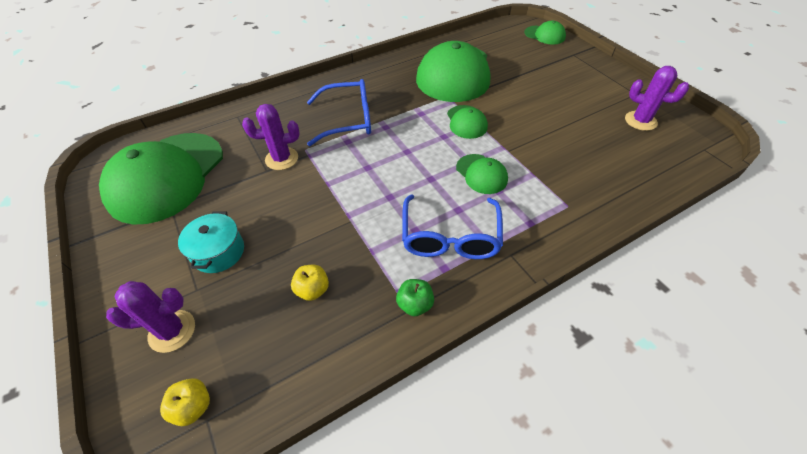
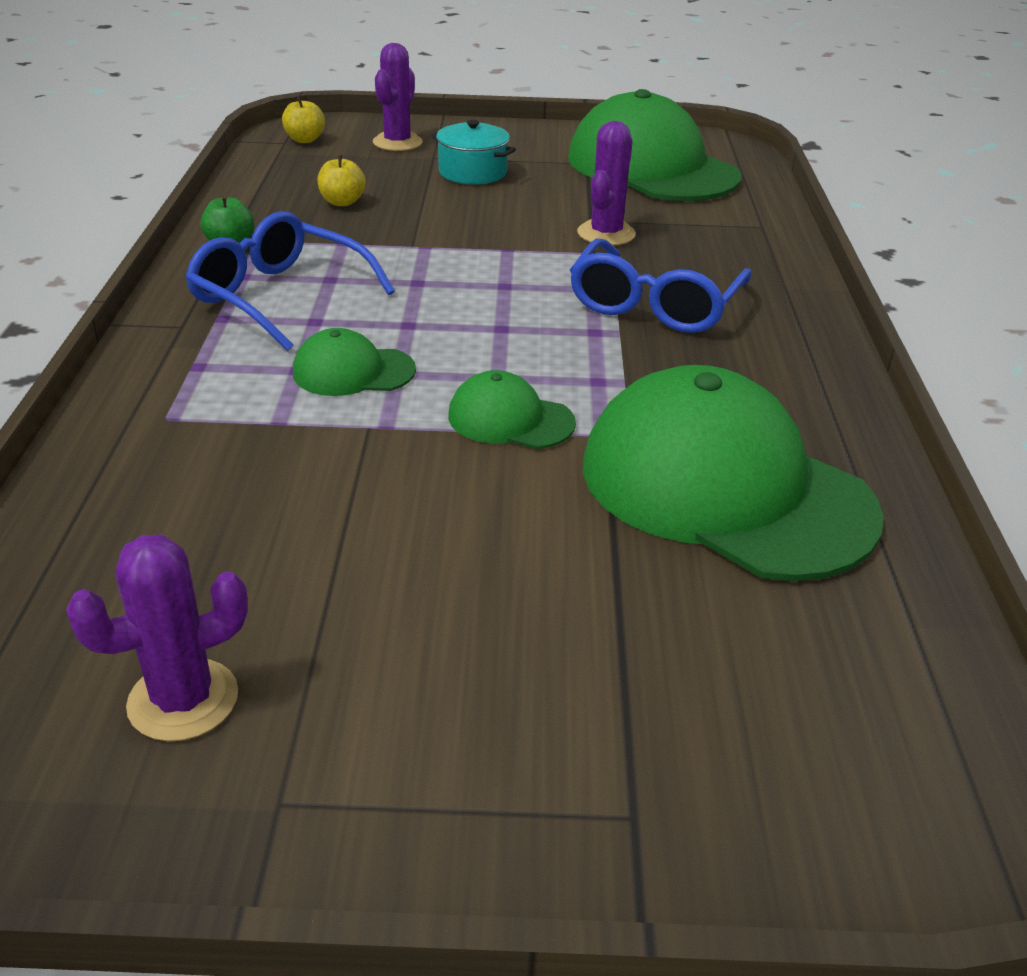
camera: 120 degrees right, 15 degrees down
green cap [524,21,566,45] -> none

